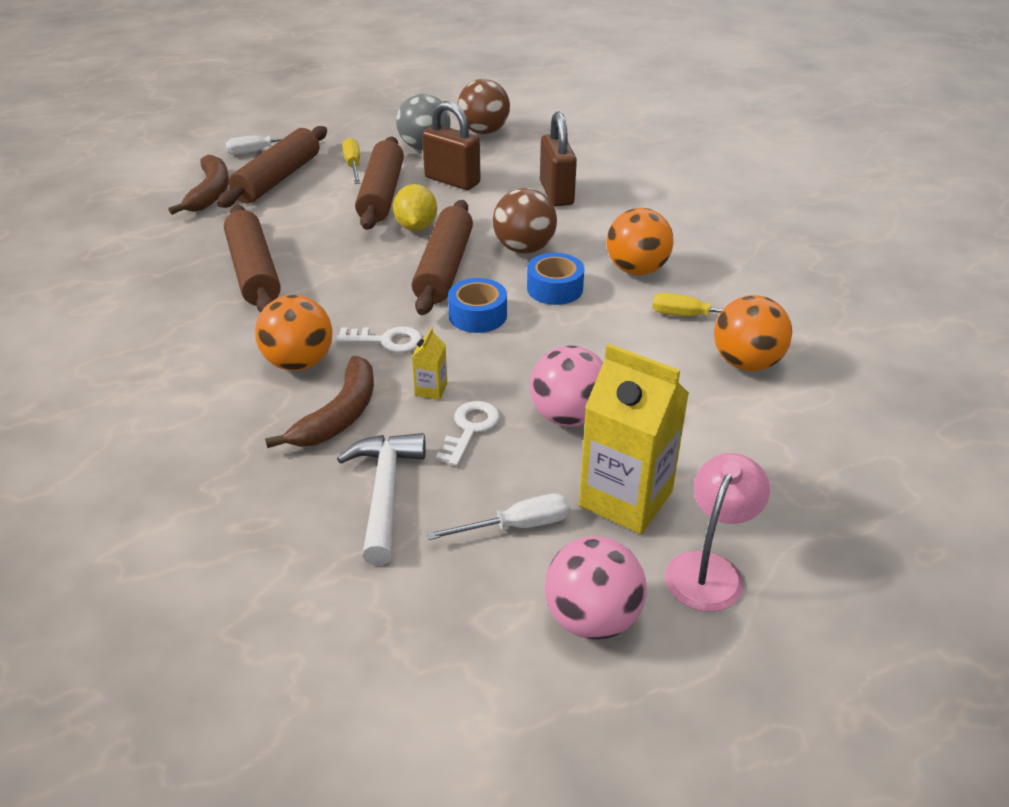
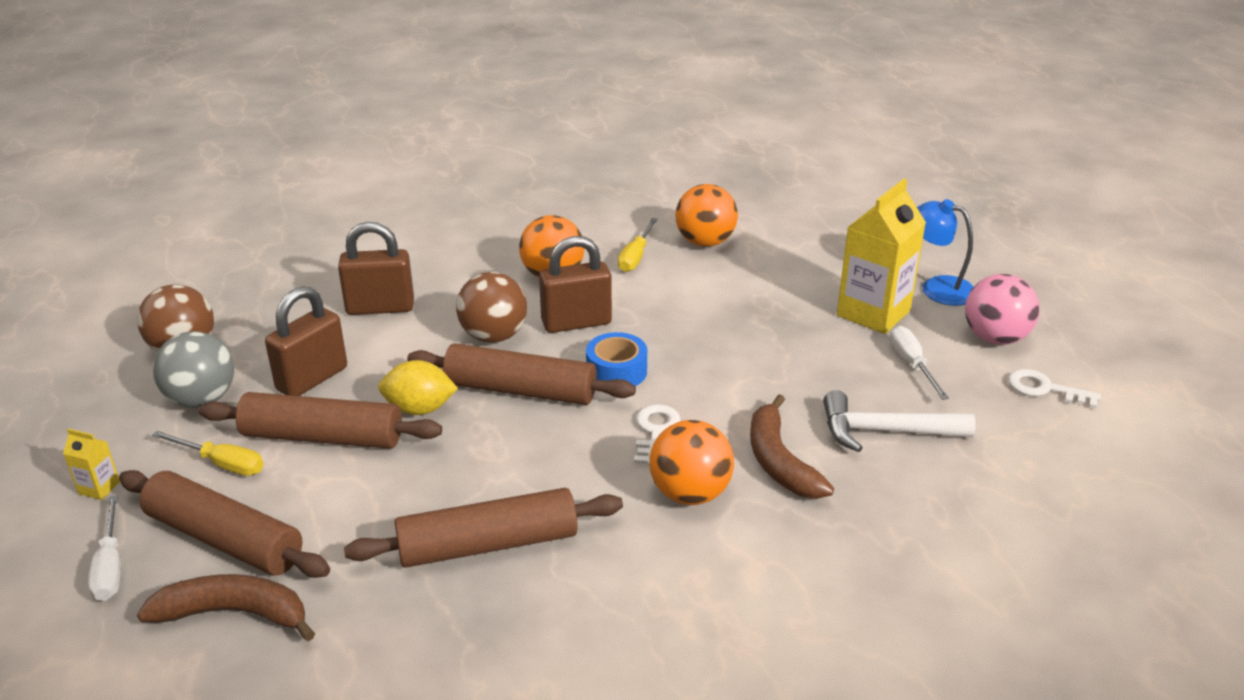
camera: 85 degrees left, 5 degrees down
brown banana [265,356,374,448] -> brown banana turned 135 degrees counterclockwise [750,394,834,499]
yellow screwdriver [342,138,361,184] -> yellow screwdriver turned 150 degrees counterclockwise [152,431,264,476]
yellow carton [412,328,447,400] -> yellow carton moved to [63,429,120,500]
white key [436,401,500,466] -> white key moved to [1008,369,1101,408]
blue tape [527,253,584,305] -> brown padlock [539,236,612,333]
pink ball [530,346,603,427] -> none
pink lamp [665,453,770,612] -> blue lamp [917,199,973,306]

